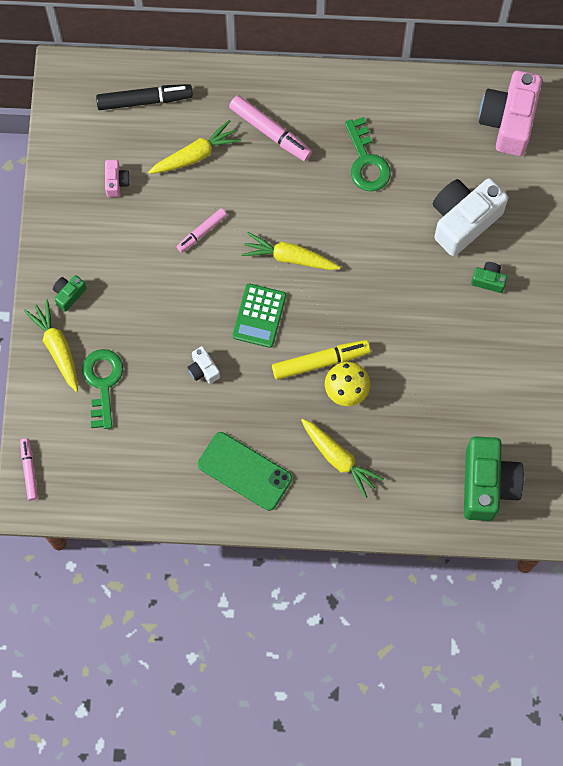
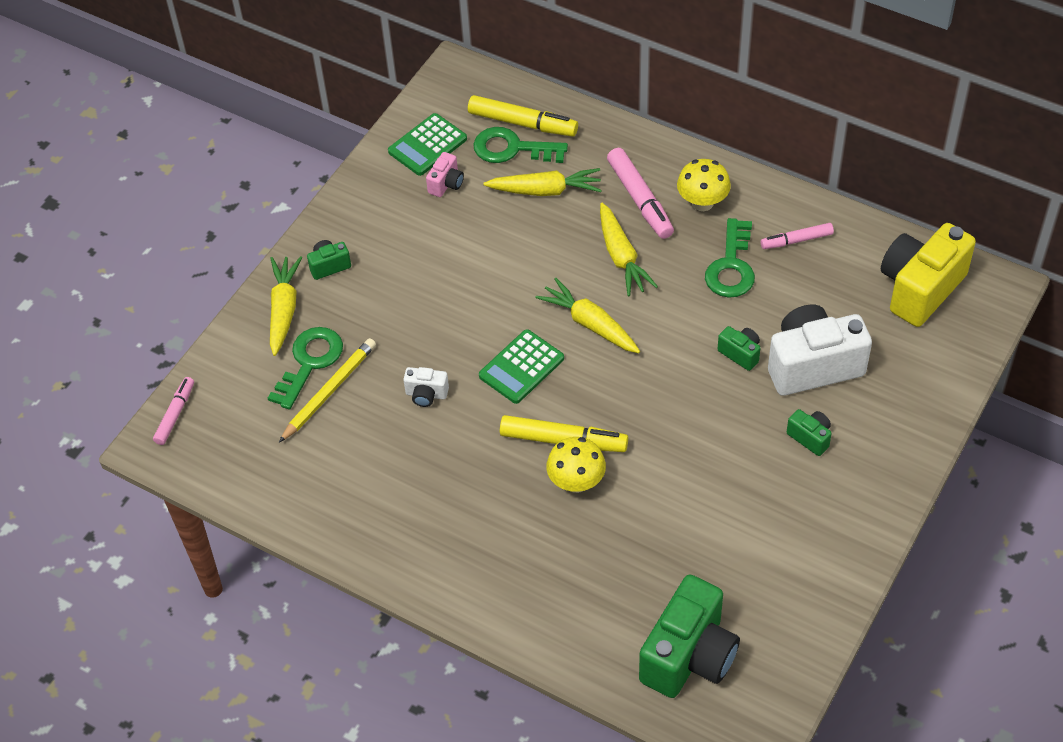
camera: 30 degrees right, 20 degrees down
black marker [96,84,193,110] -> yellow marker [468,95,578,137]
pink marker [176,208,227,253] -> pink marker moved to [761,223,834,249]
white camera [187,346,220,384] -> white camera turned 75 degrees counterclockwise [403,367,449,407]
green phone [198,432,292,511] -> none
yellow carrot [301,419,384,498] -> yellow carrot moved to [600,203,658,297]
pink camera [479,70,542,156] -> yellow camera [881,223,976,327]
none -> yellow pencil [279,338,376,443]
none -> green calculator [388,113,467,176]
none -> green key [473,127,568,163]
none -> yellow mushroom [677,159,731,211]
none -> green camera [718,326,760,371]

